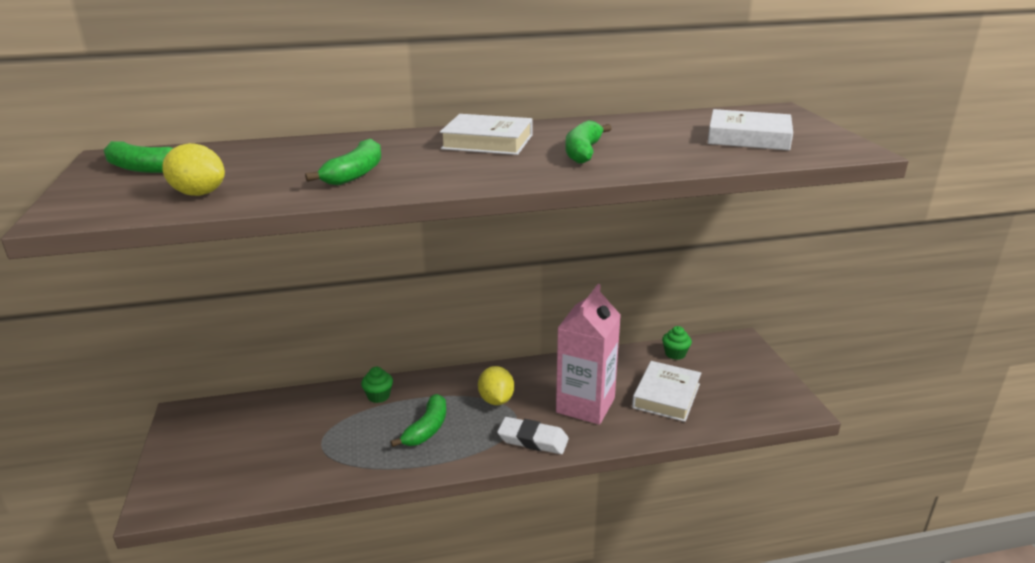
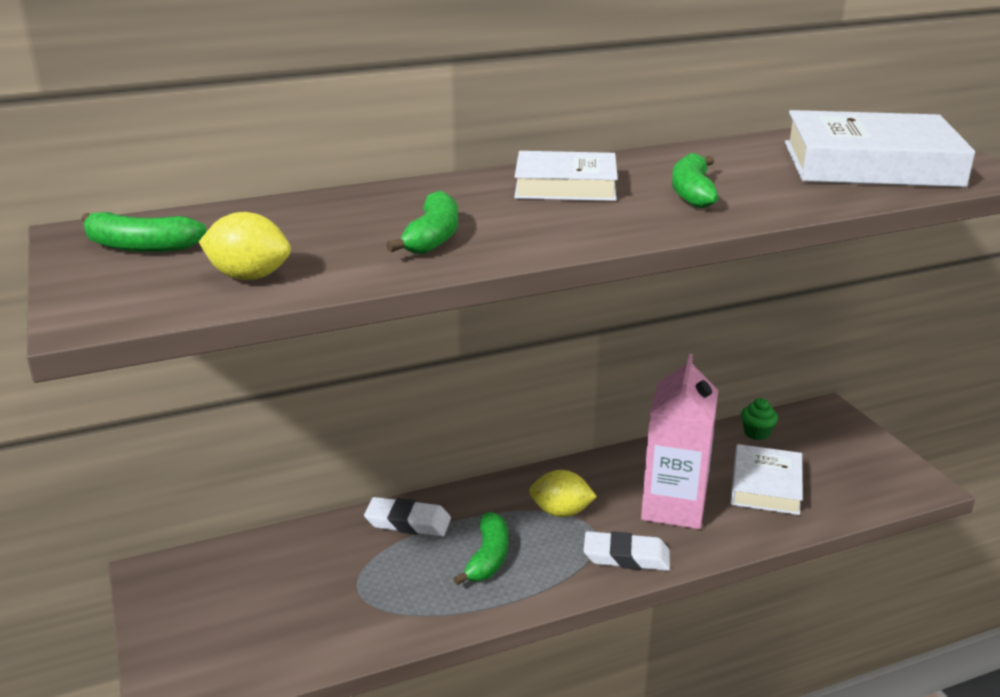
camera: 10 degrees left, 0 degrees up
green cupcake [361,367,393,403] -> white eraser [364,497,451,537]
yellow lemon [478,366,514,405] -> yellow lemon turned 60 degrees counterclockwise [529,470,597,517]
white book [708,109,793,150] -> white book [785,110,975,187], size x1.64

